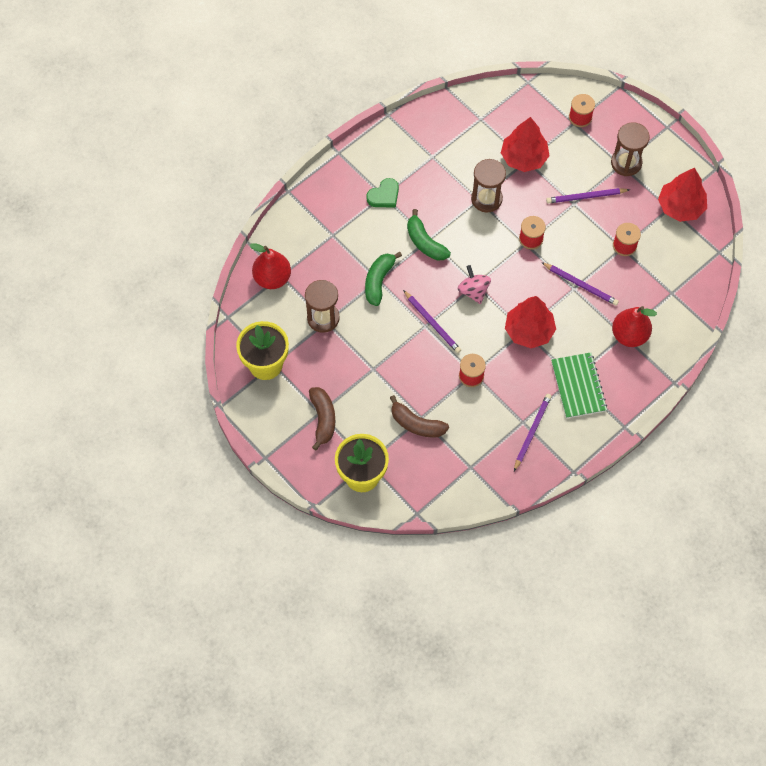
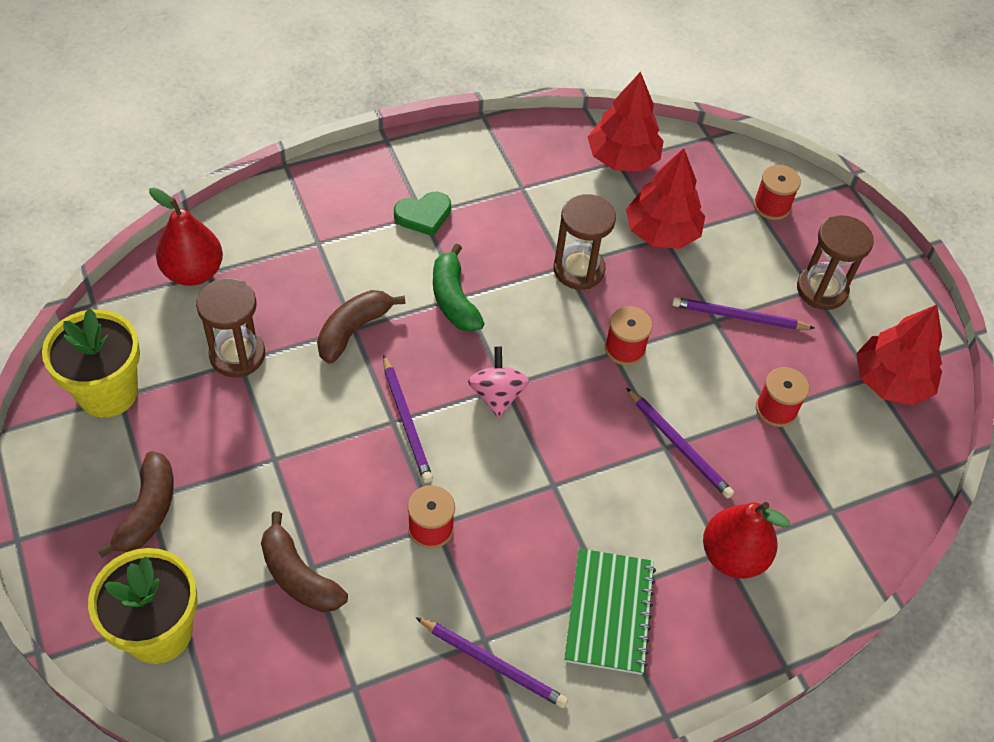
camera: 15 degrees right, 10 degrees down
green banana [365,252,402,306] -> brown banana [317,290,405,364]
red tree [505,296,556,348] -> red tree moved to [588,72,663,171]
purple pencil [514,394,552,471] -> purple pencil turned 75 degrees clockwise [415,617,568,708]

